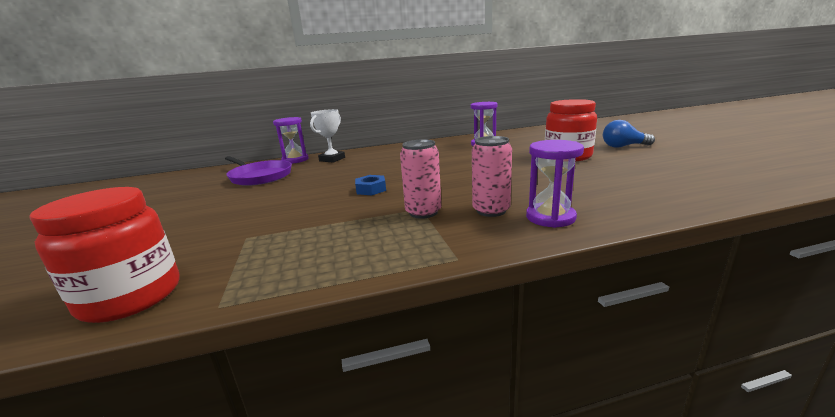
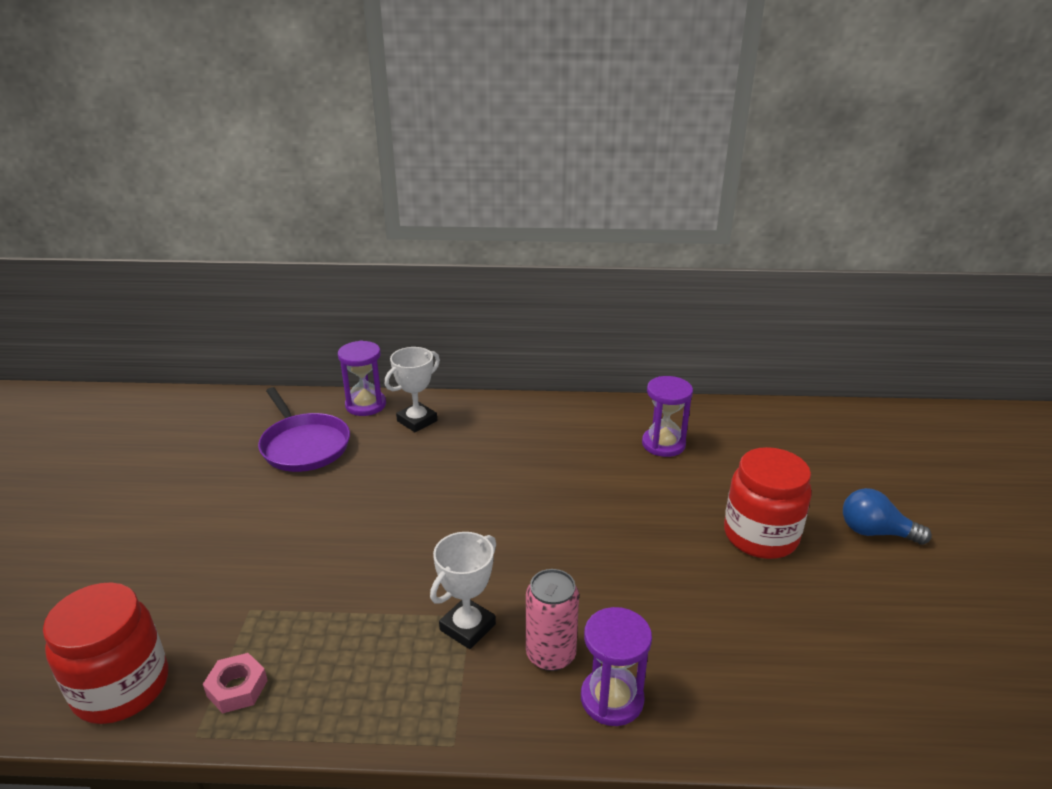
camera: 15 degrees right, 10 degrees up
blue nut [355,175,386,195] -> none
pink can [400,139,441,219] -> white trophy [430,532,496,649]
none -> pink nut [203,653,268,713]

